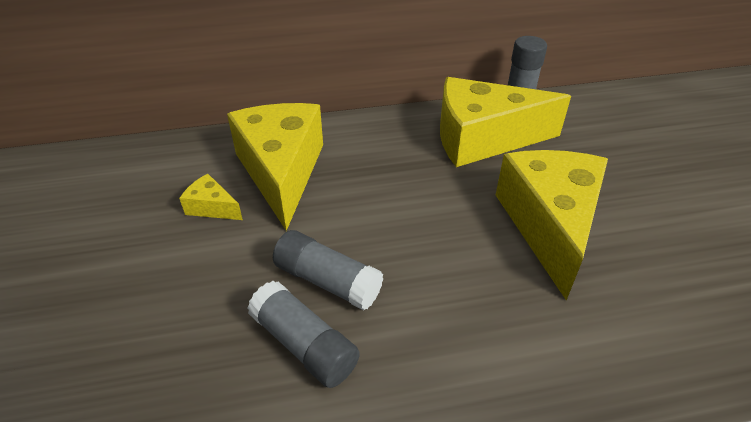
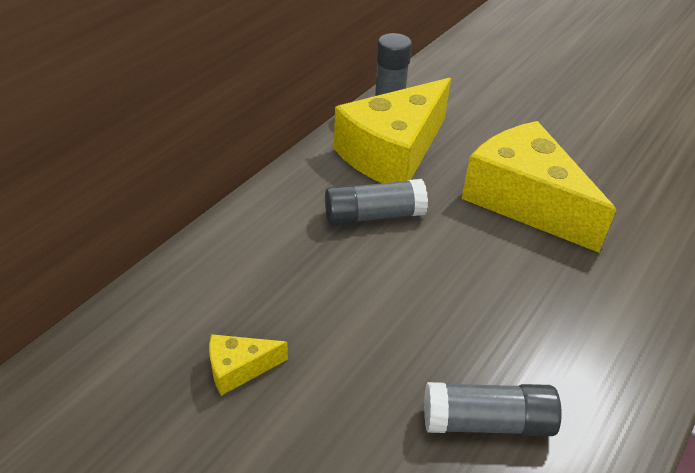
camera: 45 degrees left, 0 degrees up
yellow cheese [227,103,323,231] -> none
grey glue stick [273,230,383,310] -> grey glue stick moved to [325,179,428,226]

